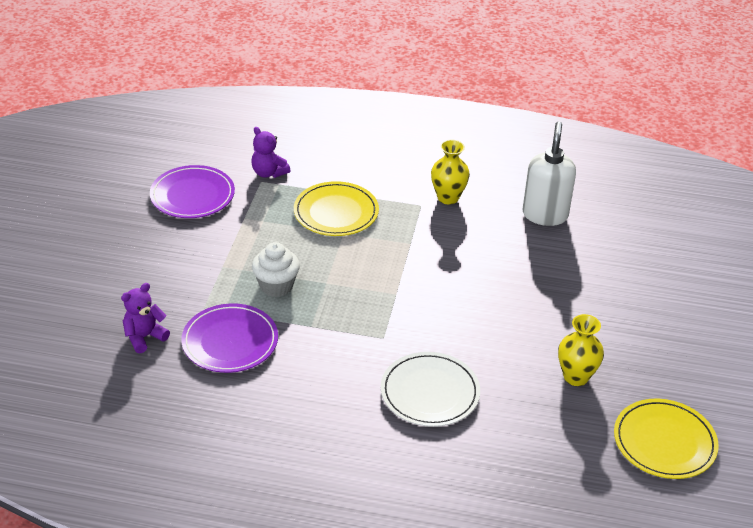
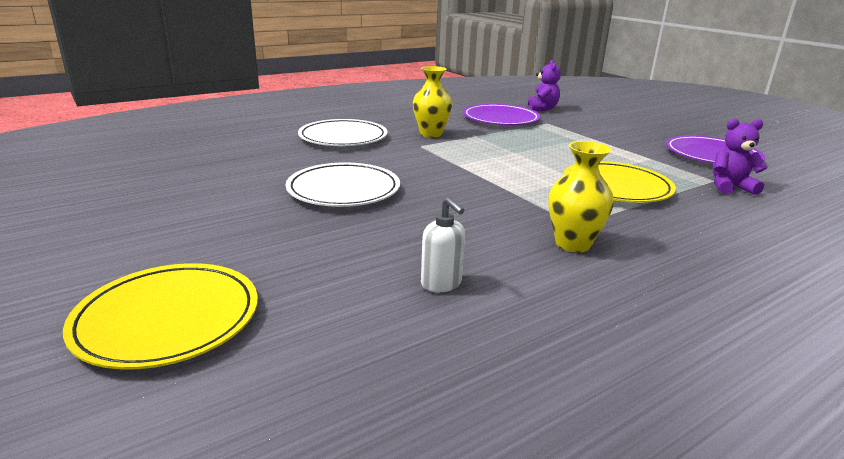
camera: 135 degrees right, 15 degrees down
white cupcake [252,242,300,297] -> none
white soap dispenser [523,121,576,226] -> white soap dispenser [421,197,465,292], size x0.52
yellow vase [558,314,604,386] -> yellow vase moved to [413,66,452,138]
yellow plate [614,399,719,479] -> yellow plate moved to [63,263,258,370]
none -> white plate [286,162,400,207]

